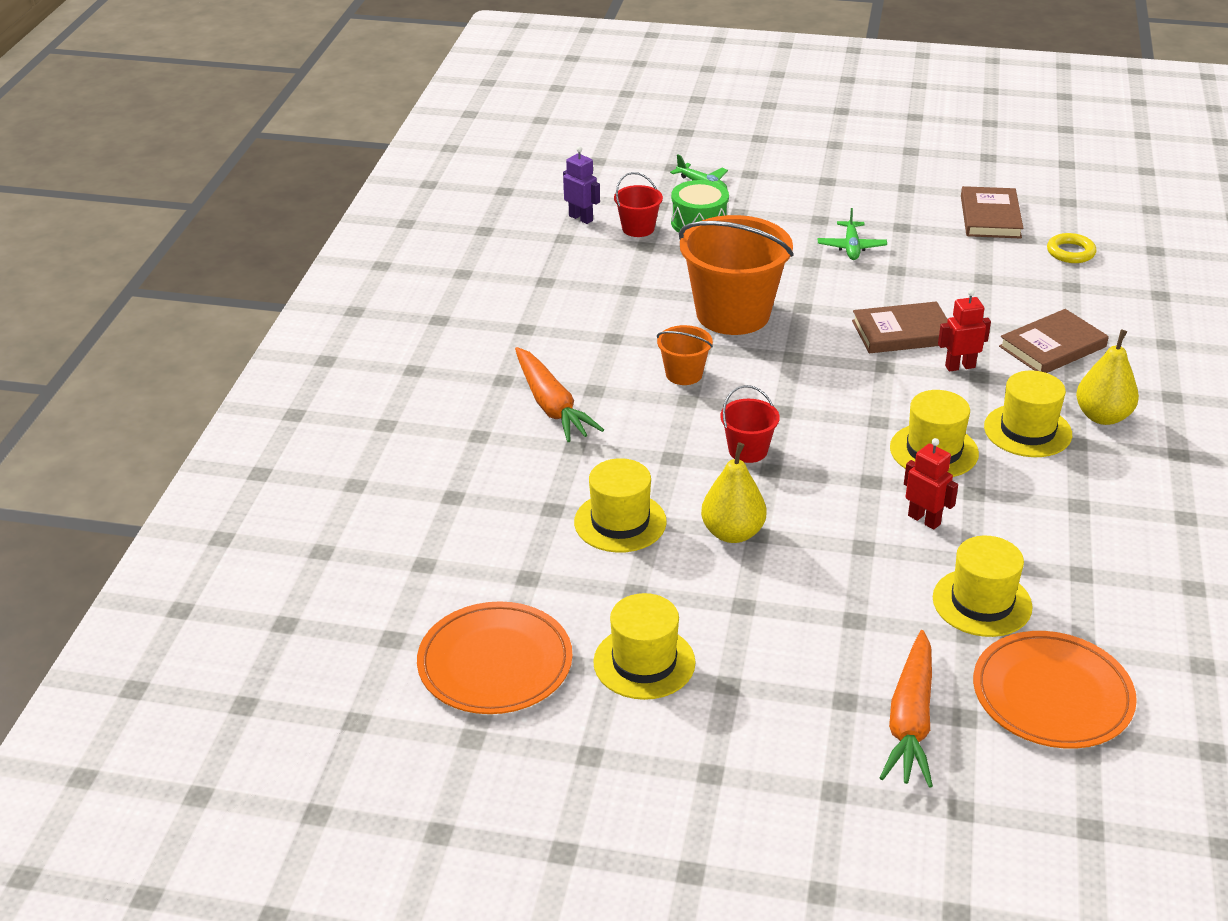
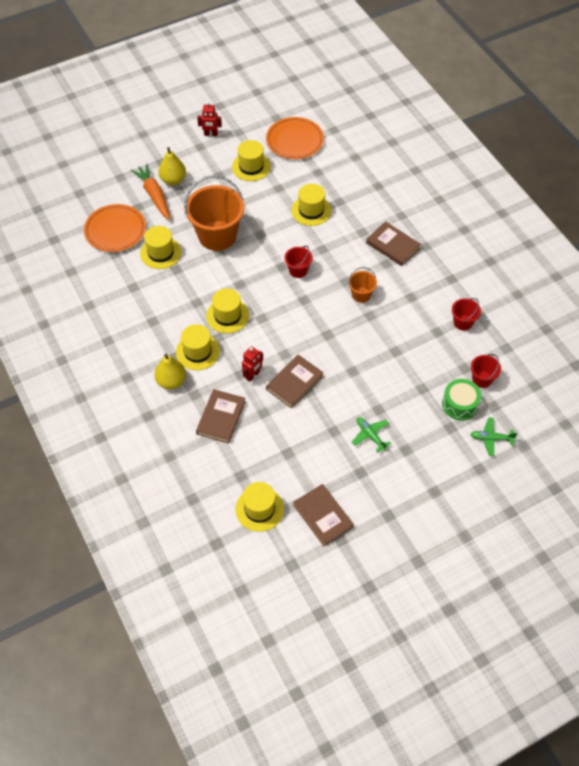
camera: 140 degrees right, 20 degrees up
orange carrot [515,347,604,442] -> brown book [366,221,421,266]
purple robot [563,146,600,224] -> none
orange bucket [679,215,794,335] -> orange bucket moved to [184,175,244,251]
yellow pear [701,442,766,543] -> yellow pear moved to [159,147,186,185]
red robot [904,438,958,530] -> red robot moved to [197,102,222,136]
yellow ring [1047,233,1097,263] -> yellow hat [235,482,284,532]
none -> red bucket [452,298,481,331]

